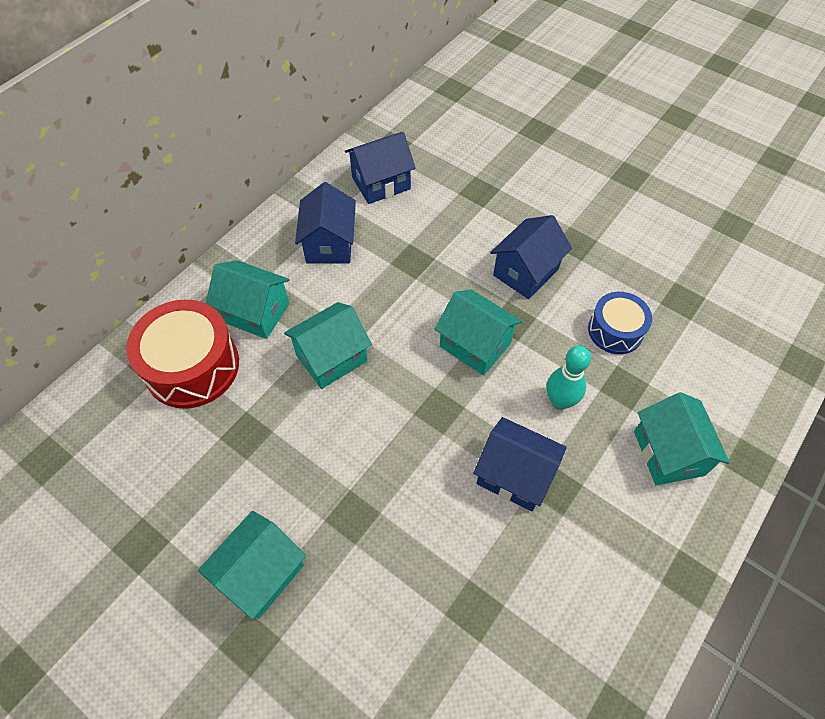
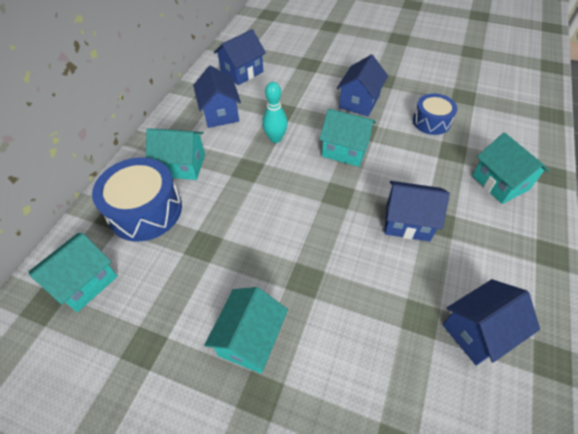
camera: 15 degrees left, 5 degrees down
red drum [126,299,239,409] -> blue drum [92,157,182,241]
turquoise house [284,302,372,389] -> turquoise house moved to [29,233,118,312]
turquoise bowling pin [547,346,591,410] -> turquoise bowling pin moved to [262,82,288,143]
none -> blue house [442,279,540,365]

